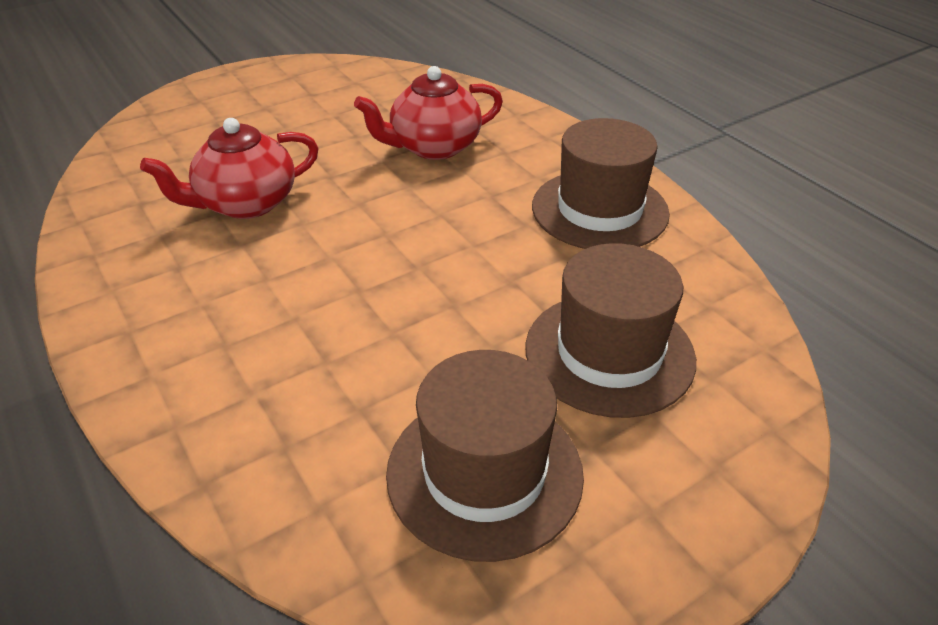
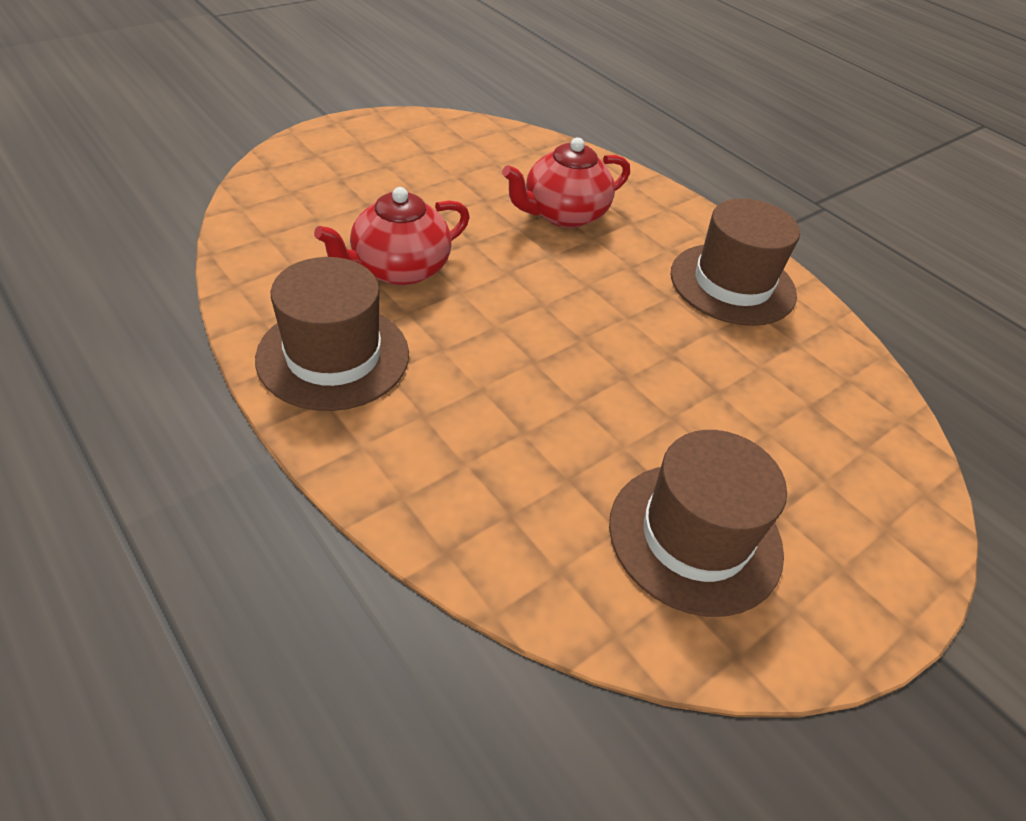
camera: 10 degrees left, 5 degrees up
brown hat [525,243,696,418] -> brown hat moved to [255,257,409,411]

